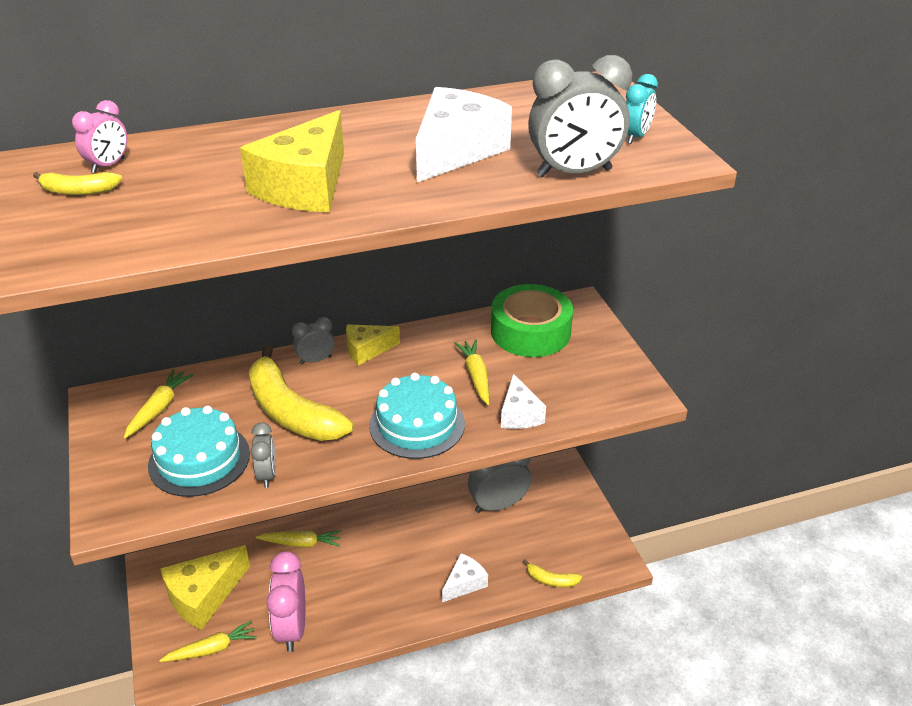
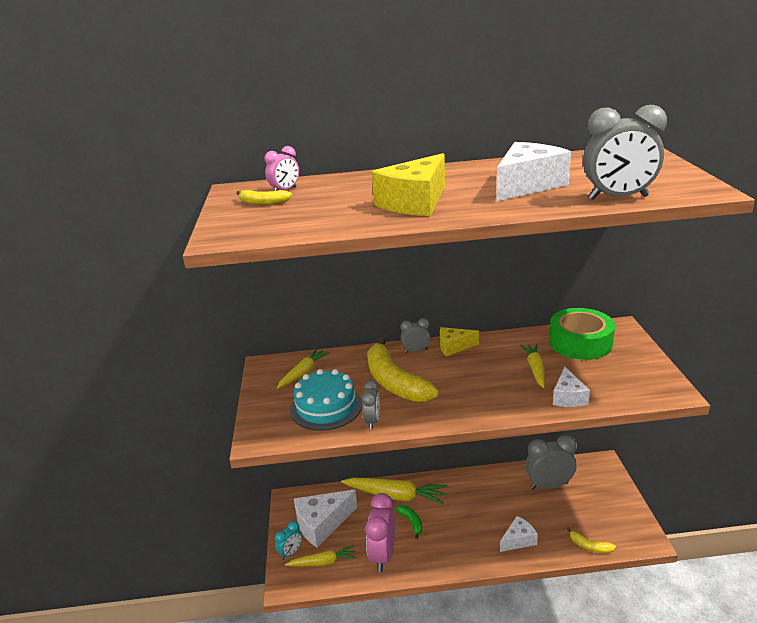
camera: 15 degrees right, 10 degrees down
yellow cheese [160,545,250,630] -> white cheese [294,490,357,548]
yellow carrot [256,531,342,547] -> yellow carrot [341,478,448,505], size x1.69
turquoise cake [369,373,465,459] -> none
turquoise clock [626,74,658,144] -> turquoise clock moved to [275,521,302,560]
none -> green banana [395,505,423,539]

